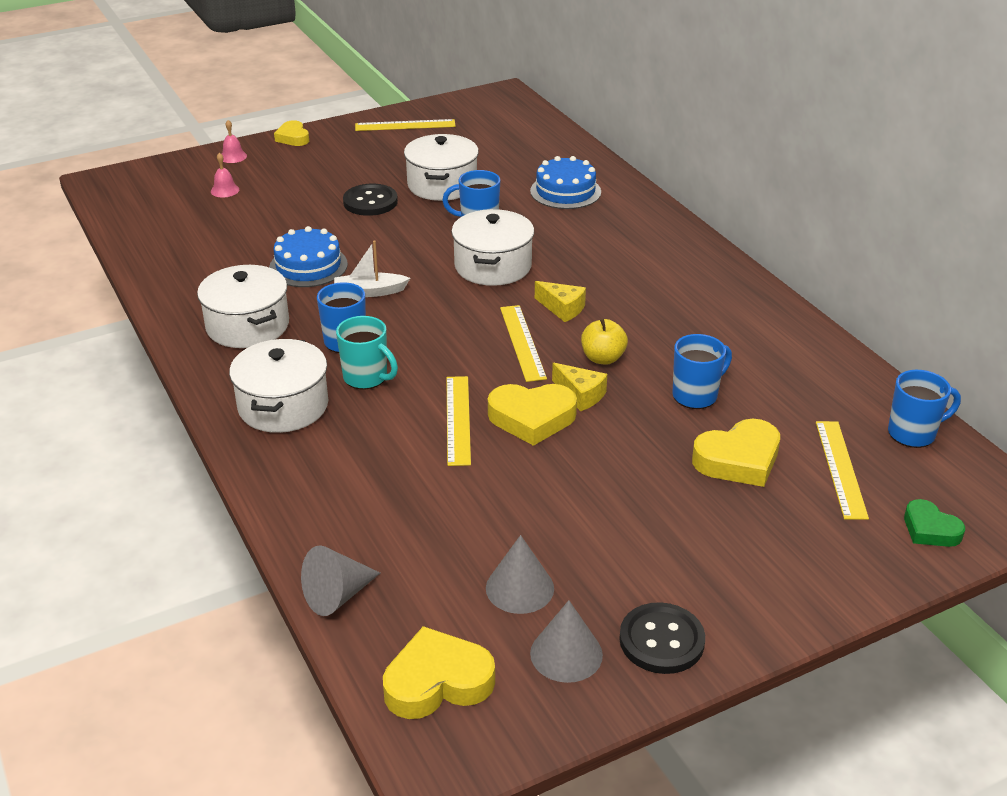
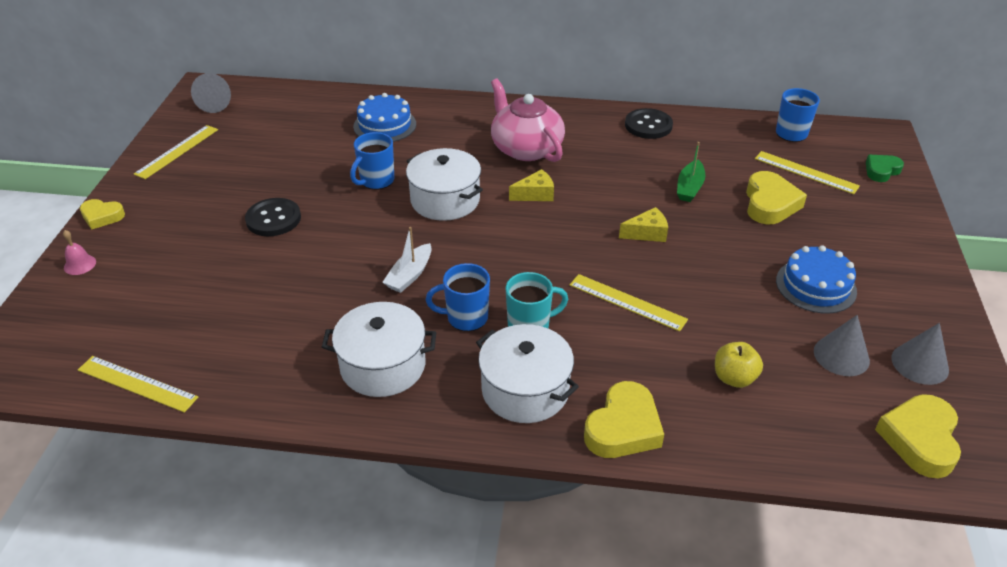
camera: 55 degrees left, 5 degrees up
pink bell [211,153,239,197] -> none
blue cake [269,226,348,287] -> blue cake moved to [776,245,857,314]
grey cone [301,545,380,616] -> grey cone moved to [191,73,231,113]
white pot [404,134,479,201] -> none
yellow heart [488,384,577,446] -> yellow heart moved to [584,381,664,458]
yellow ruler [500,305,547,382] -> yellow ruler moved to [78,356,198,413]
yellow apple [581,319,628,365] -> yellow apple moved to [715,342,763,388]
black button [619,602,705,674] -> black button moved to [625,108,673,139]
blue mug [672,334,732,409] -> green boat [677,142,705,202]
green heart [904,499,965,547] -> green heart turned 150 degrees clockwise [866,155,904,182]
none -> pink teapot [491,79,565,162]

